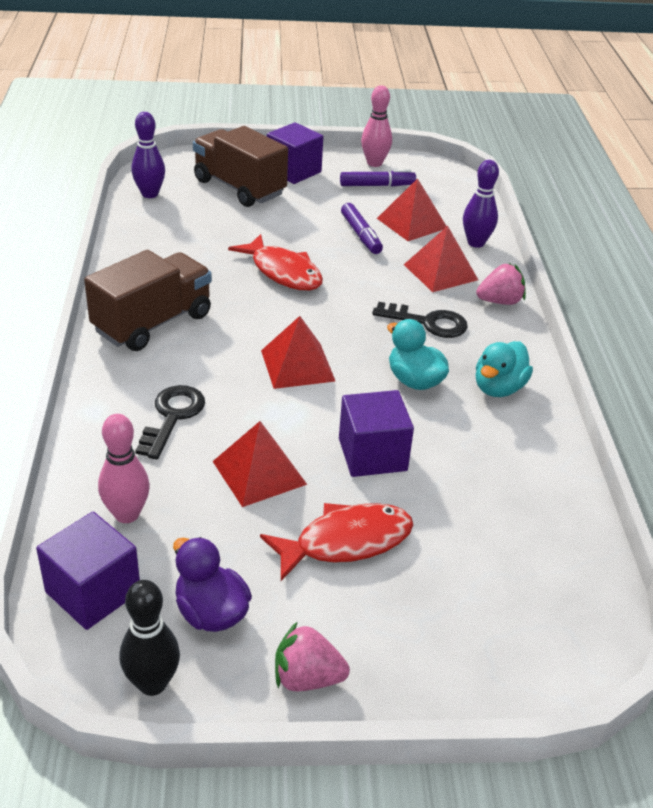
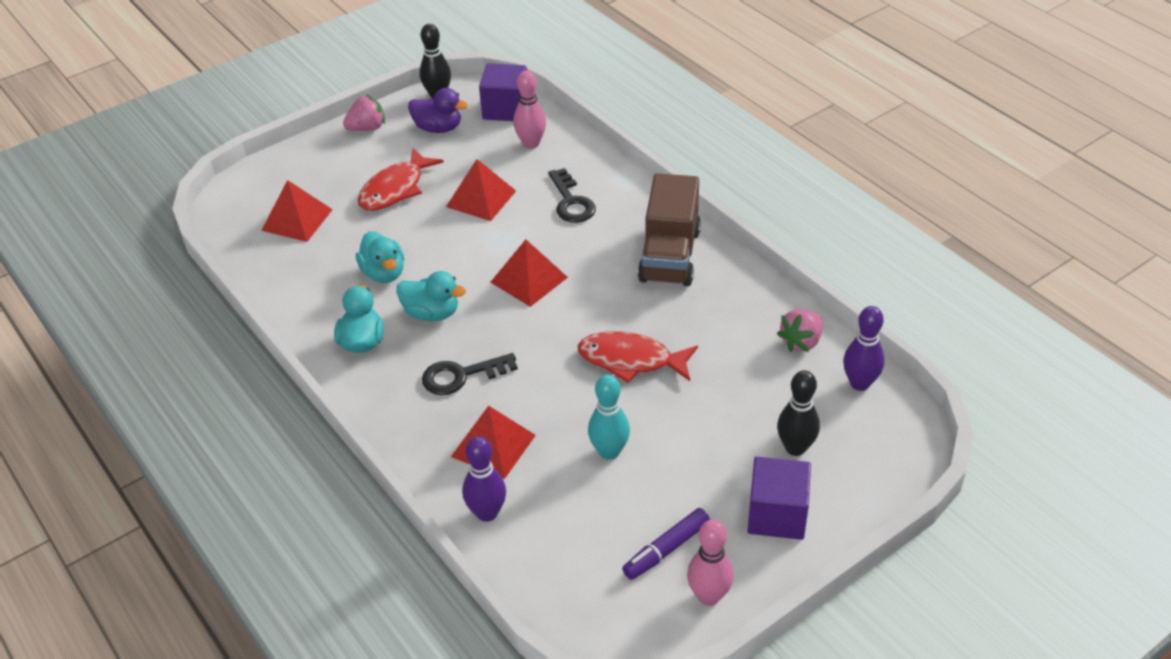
camera: 150 degrees right, 5 degrees up
brown truck [193,126,288,207] -> black bowling pin [777,370,820,456]
purple cube [339,390,414,477] -> none
purple marker [341,203,383,254] -> turquoise bowling pin [588,375,630,460]
red pyramid [377,178,447,241] -> red pyramid moved to [261,180,333,242]
pink strawberry [476,263,526,305] -> pink strawberry moved to [777,309,823,352]
none -> turquoise duck [356,231,404,283]

